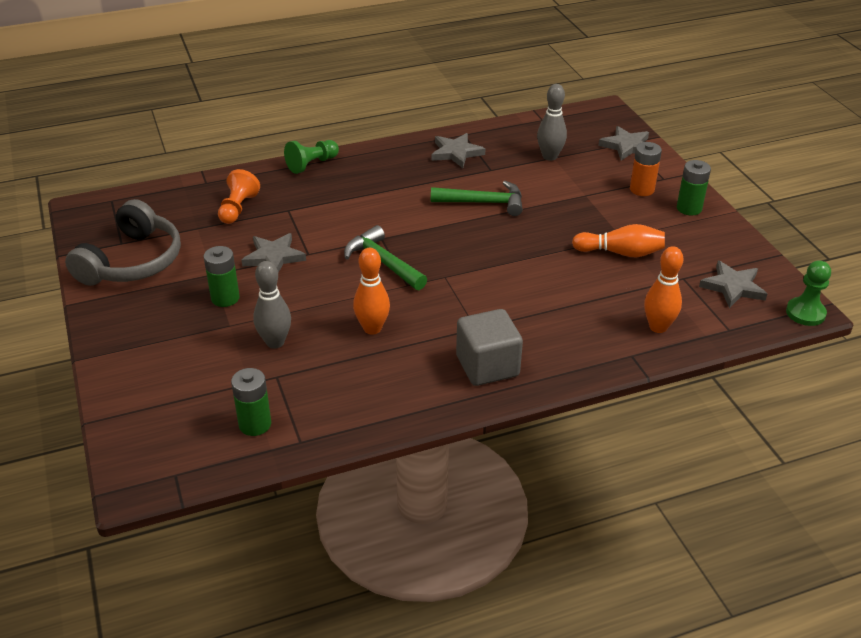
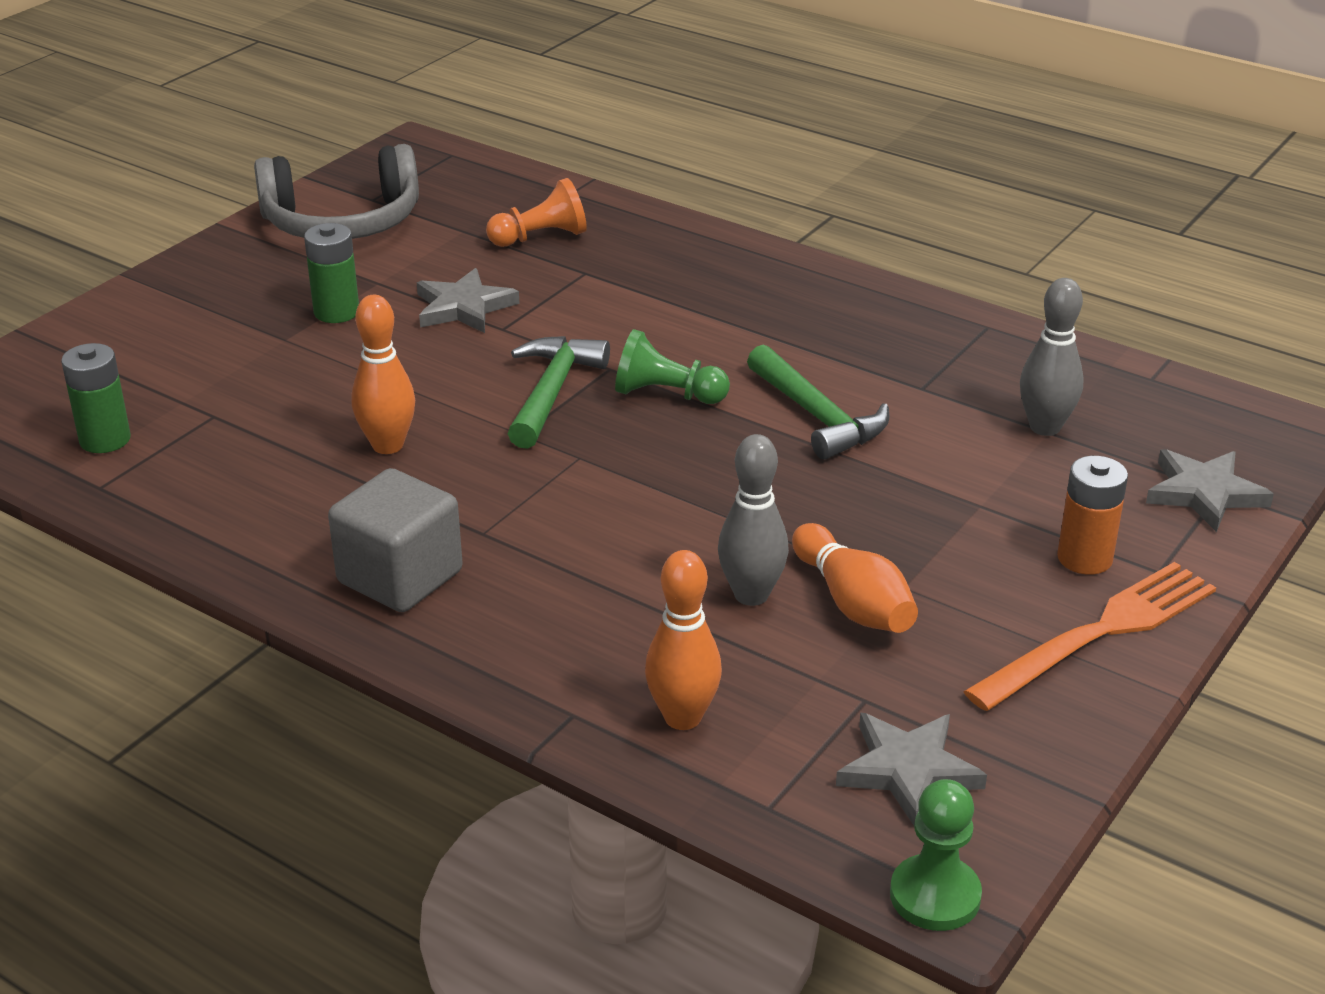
camera: 55 degrees right, 5 degrees down
grey bowling pin [253,261,291,349] -> grey bowling pin moved to [718,434,789,606]
green pawn [284,140,339,174] -> green pawn moved to [615,329,730,404]
grey star [431,133,485,168] -> none
green battery [677,160,711,215] -> orange fork [963,562,1216,711]

